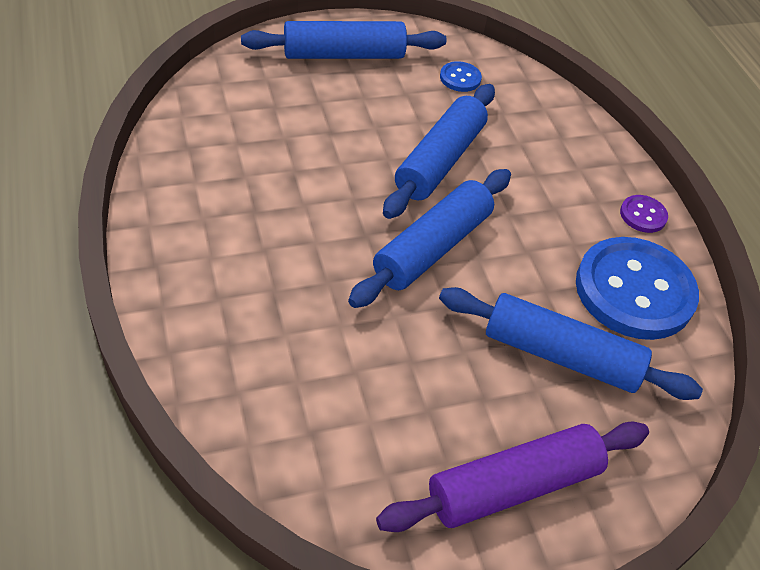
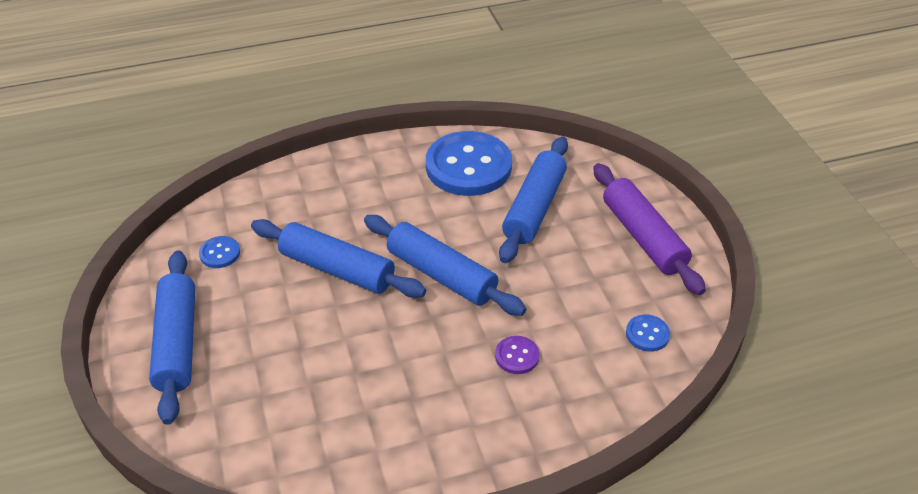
camera: 85 degrees left, 5 degrees down
purple button [620,195,668,233] -> purple button moved to [495,336,540,374]
none -> blue button [626,315,670,352]

